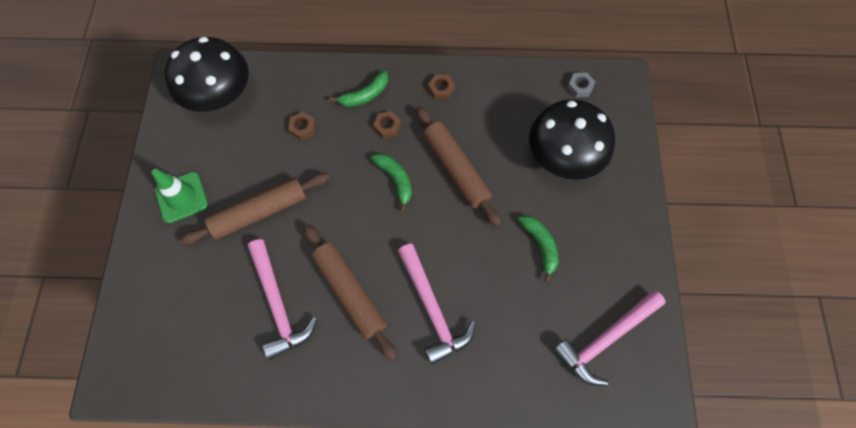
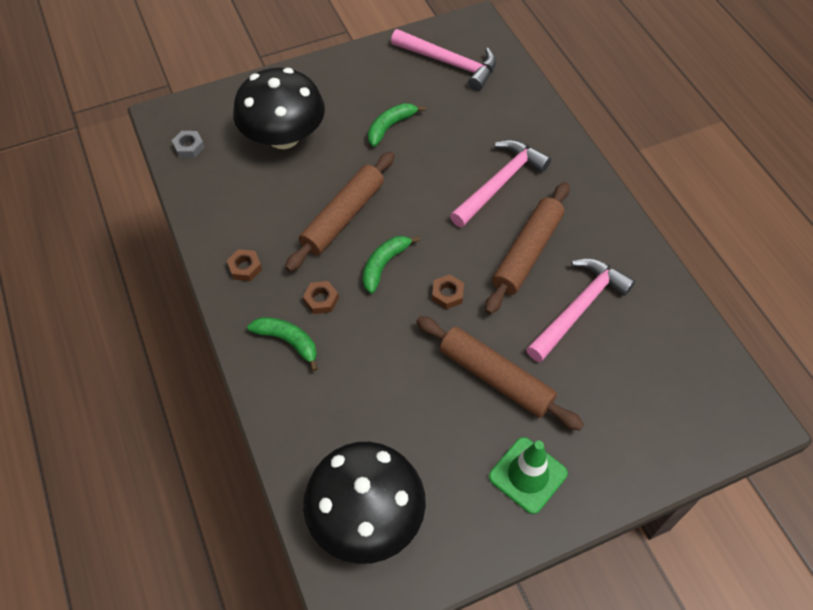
camera: 115 degrees left, 10 degrees down
brown nut [288,112,316,140] -> brown nut moved to [432,274,464,309]

